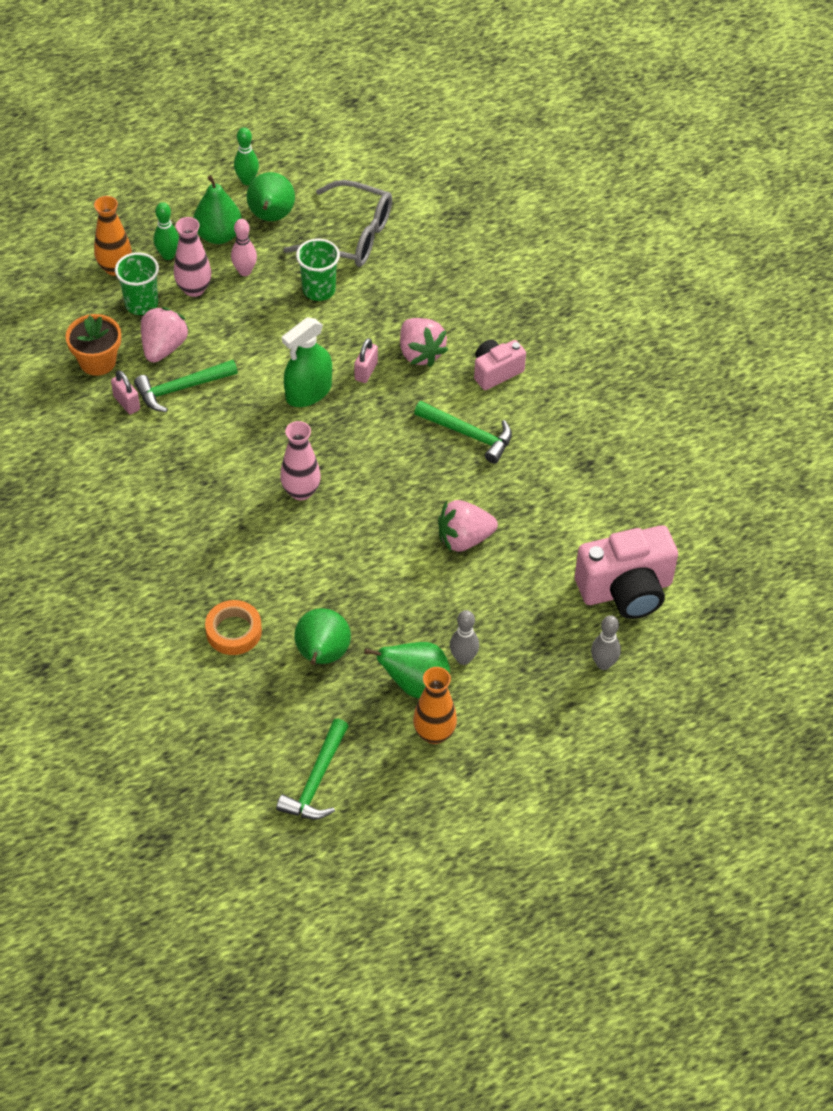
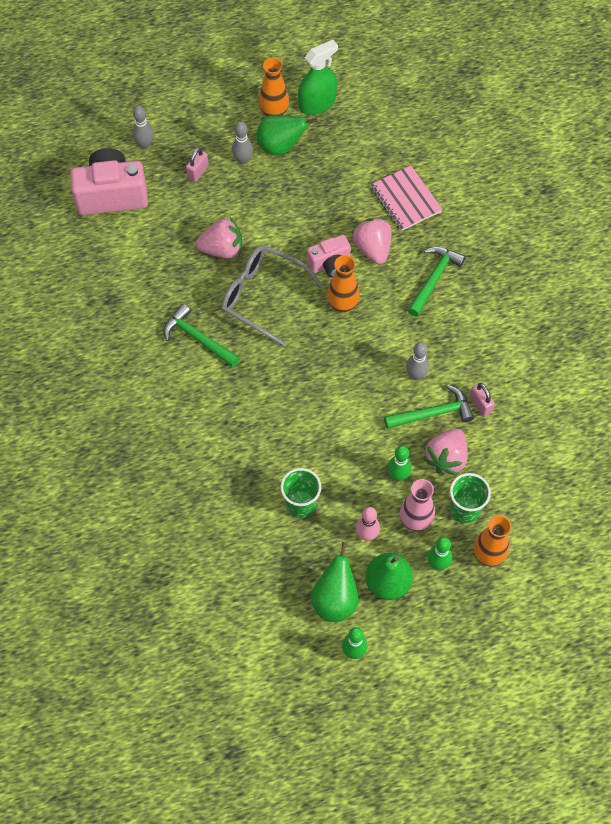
camera: 170 degrees left, 10 degrees up
orange flower pot [66,314,121,376] -> none
orange tape [205,600,262,655] -> pink notebook [370,166,443,231]
green hammer [276,719,348,819] -> green hammer moved to [408,246,466,316]
pink vase [280,421,321,500] -> orange vase [327,255,360,313]
green spray bottle [282,317,332,407] -> green spray bottle moved to [298,40,338,115]
grey glasses [283,180,392,267] -> grey glasses moved to [221,245,323,347]
green pear [294,608,351,665] -> none
pink padlock [354,338,378,383] -> pink padlock moved to [186,148,209,182]
pink strawberry [400,318,448,367] -> pink strawberry moved to [352,217,392,264]
pink camera [474,339,526,390] -> pink camera moved to [307,235,351,277]
none -> green bowling pin [388,446,412,481]
none -> grey bowling pin [406,342,429,380]

